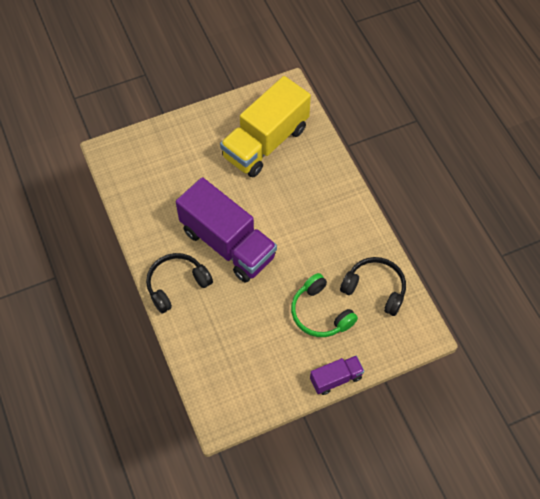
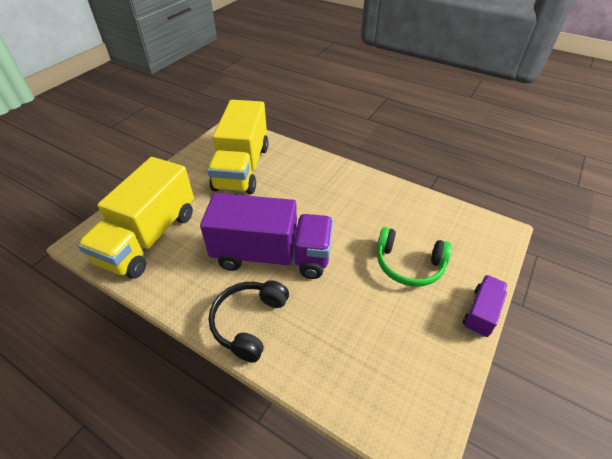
camera: 35 degrees left, 15 degrees down
black headphones [340,257,406,316] -> none
none -> yellow truck [77,157,194,279]

